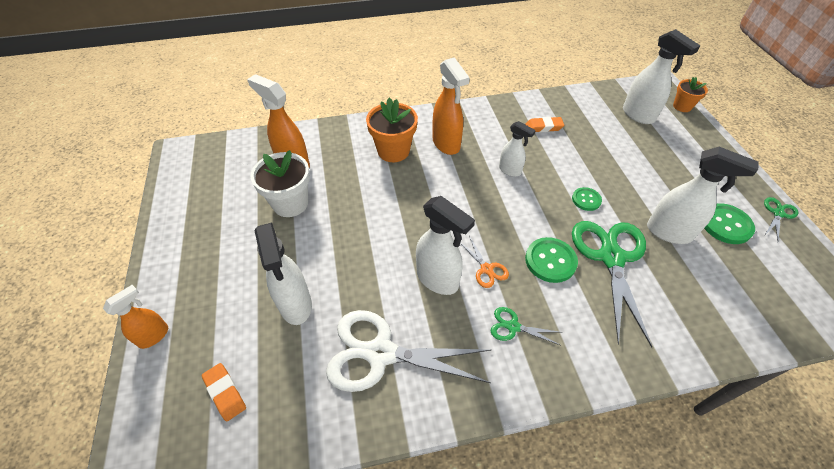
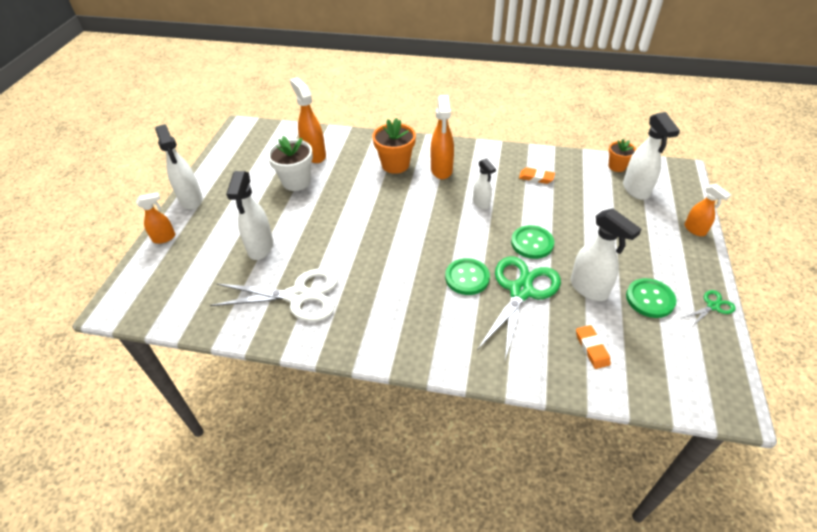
camera: 25 degrees right, 5 degrees down
orange eraser [202,363,246,421] -> orange eraser moved to [576,325,611,369]
white scissors [326,310,491,392] -> white scissors turned 150 degrees clockwise [210,269,338,322]
white spray bottle [416,196,475,295] -> white spray bottle moved to [155,124,203,210]
orange scissors [460,236,509,288] -> none
green scissors [491,307,560,345] -> none
green button [572,187,602,211] -> green button [511,225,554,259], size x1.61
orange flower pot [673,77,708,112] -> orange flower pot moved to [608,139,636,172]
none -> orange spray bottle [685,184,731,236]

